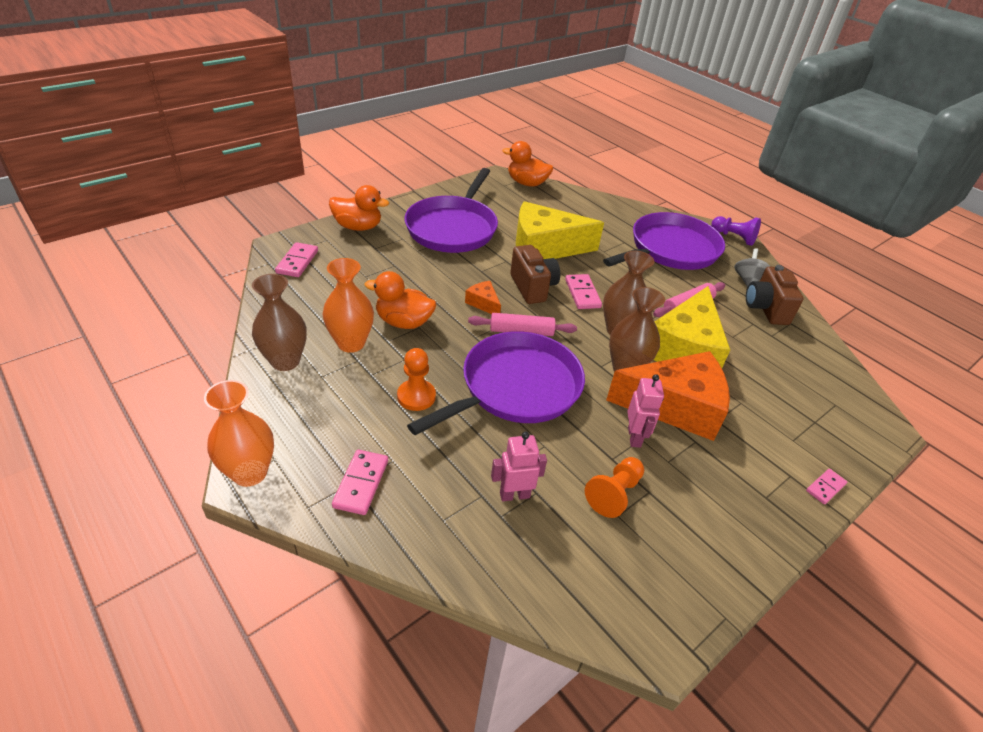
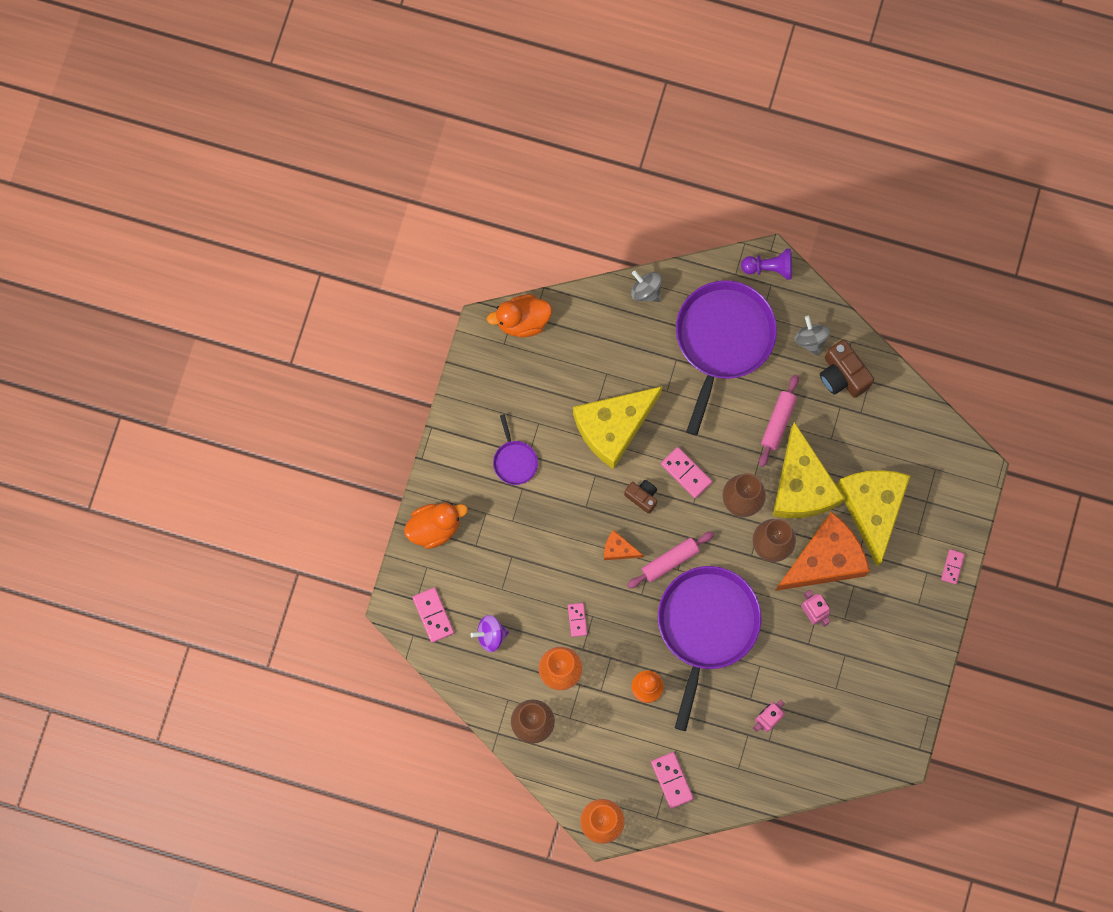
camera: 30 degrees left, 35 degrees up
orange duck [364,271,436,329] -> pink domino [568,603,588,637]
purple pan [404,168,498,253] -> purple pan [493,414,538,485], size x0.44
brown camera [510,245,560,304] -> brown camera [624,480,657,514], size x0.62
orange pawn [585,457,644,518] -> none
none -> purple spinning top [471,615,509,652]
none -> grey spinning top [631,270,662,302]
none -> yellow cheese [837,470,910,567]

